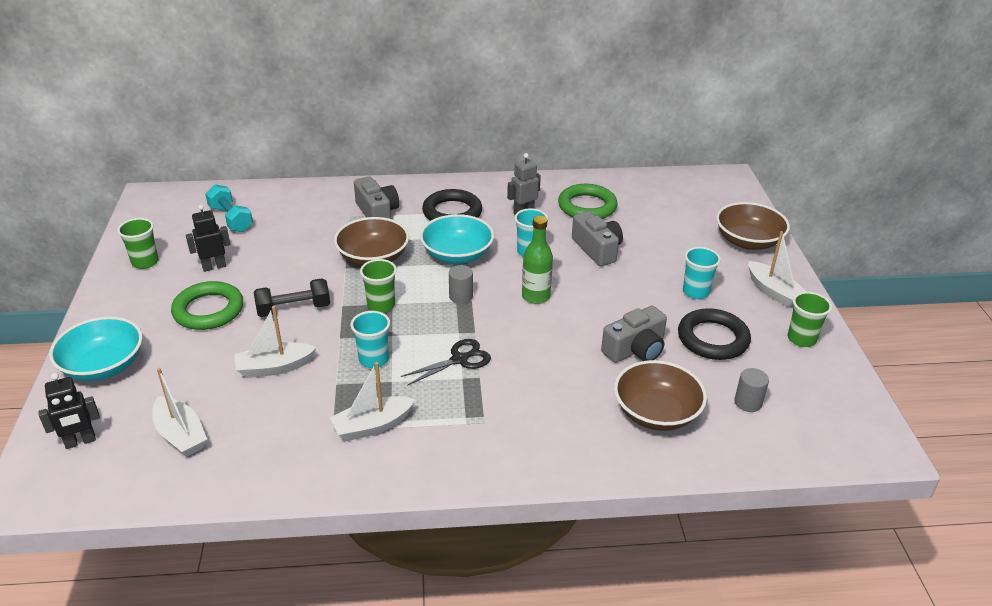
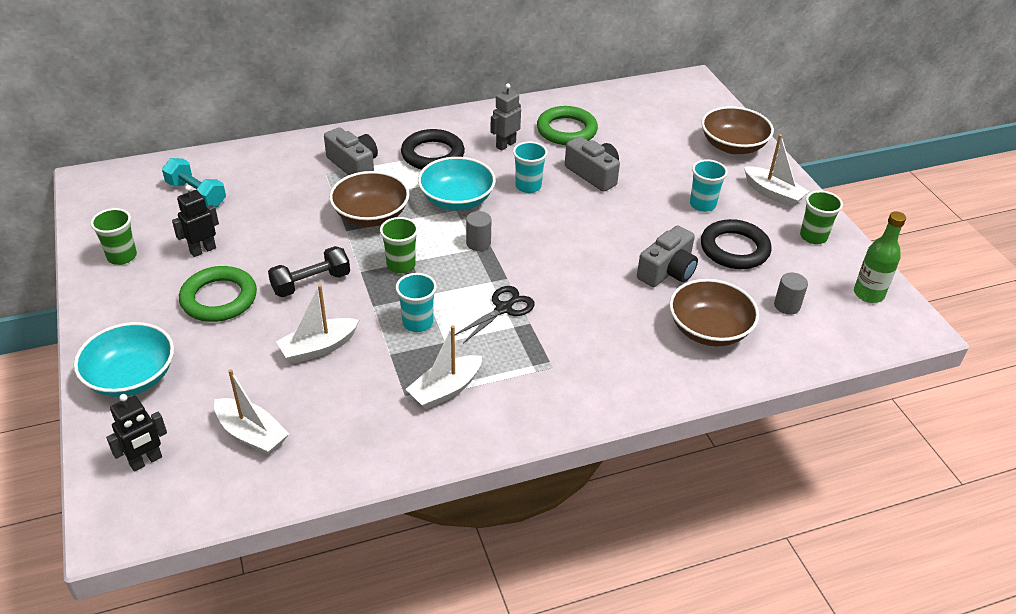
camera: 15 degrees left, 5 degrees up
green bottle [522,216,553,304] -> green bottle moved to [854,211,906,303]

